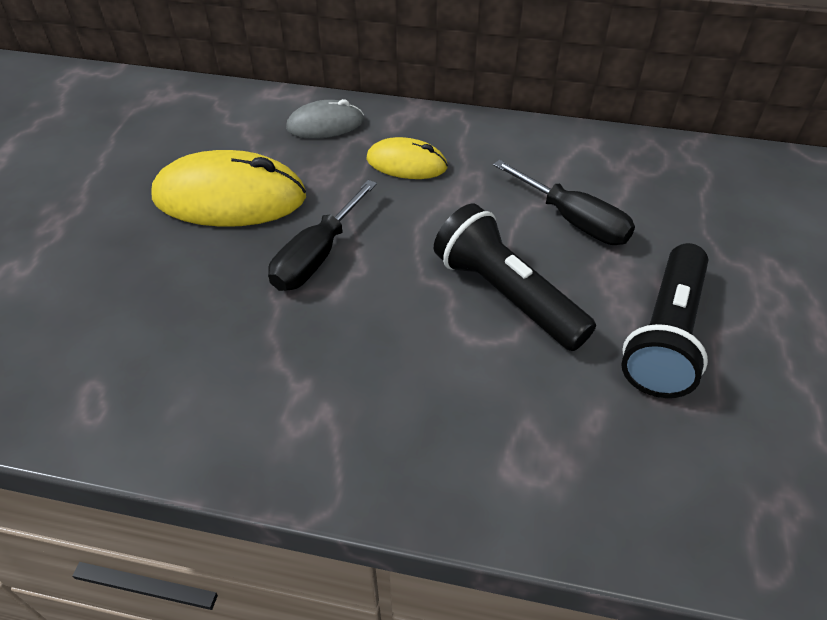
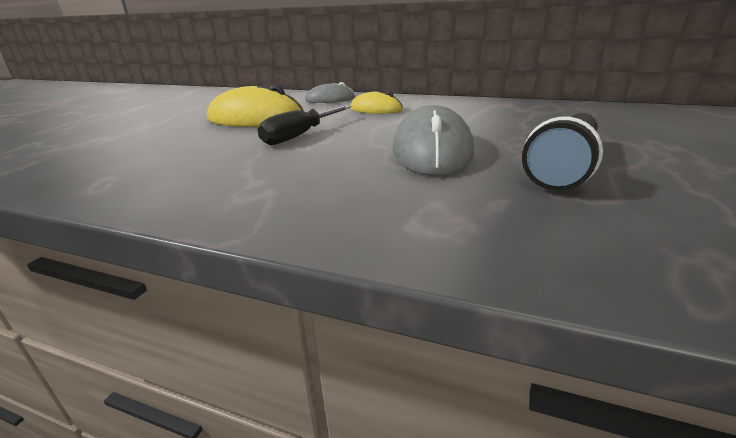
camera: 10 degrees right, 20 degrees down
black flashlight [434,204,596,351] -> grey mouse [393,105,474,176]
black screwdriver [493,160,635,245] -> none

